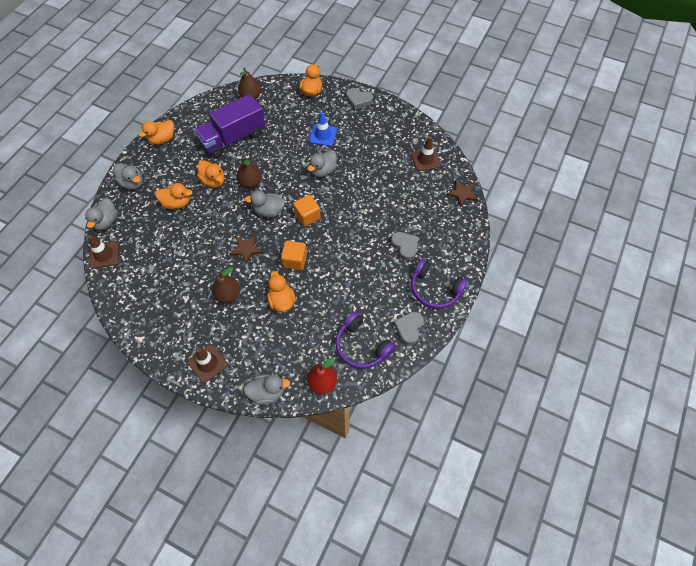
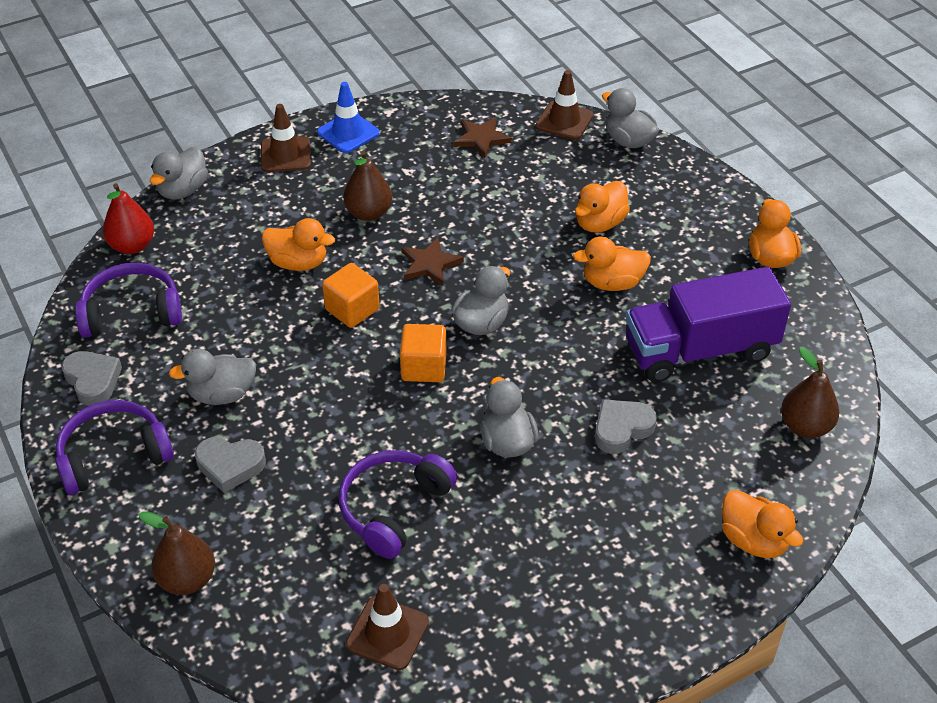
camera: 125 degrees right, 15 degrees down
grey duck [114,163,143,190] -> grey duck moved to [169,349,256,405]
purple truck [194,94,266,158] -> purple truck turned 105 degrees counterclockwise [626,267,791,382]
brown pear [237,156,262,189] -> brown pear moved to [138,512,215,595]
blue traffic cone [309,112,337,146] -> blue traffic cone moved to [317,82,380,153]
grey heart [346,88,373,110] -> grey heart moved to [595,399,657,454]
brown star [446,180,478,207] -> brown star moved to [453,117,512,158]
none -> purple headphones [339,450,457,559]

